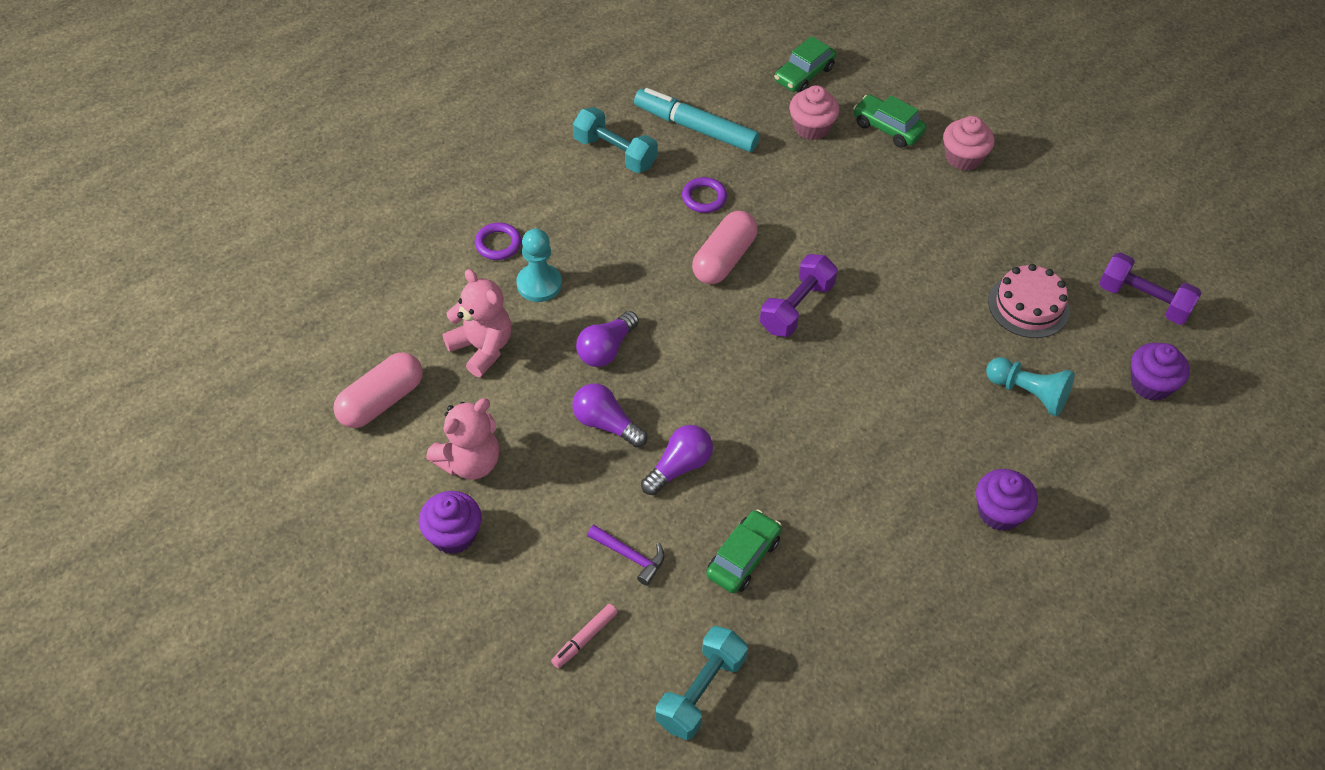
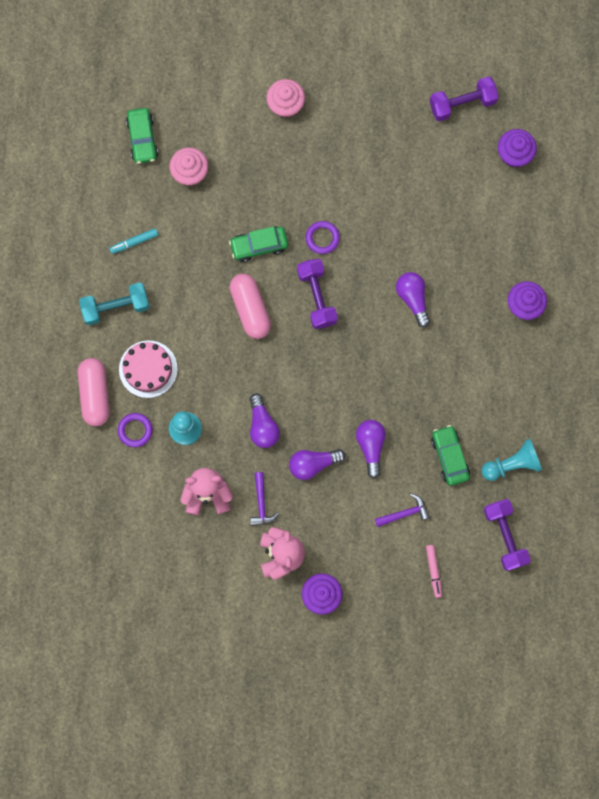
camera: 50 degrees left, 25 degrees up
pink capsule [333,352,423,428] -> pink capsule moved to [78,358,110,426]
turquoise marker [634,88,760,152] -> turquoise marker [109,228,158,254], size x0.49
turquoise dumbbell [656,626,748,740] -> purple dumbbell [484,499,531,571]
purple ring [682,177,727,213] -> purple ring moved to [306,221,340,254]
green car [853,95,927,148] -> green car moved to [229,226,288,262]
turquoise pawn [986,357,1075,417] -> turquoise pawn moved to [482,439,542,481]
pink cake [988,264,1070,338] -> pink cake moved to [119,340,178,398]
none -> purple hammer [250,472,279,526]
none -> purple light bulb [396,272,430,328]

